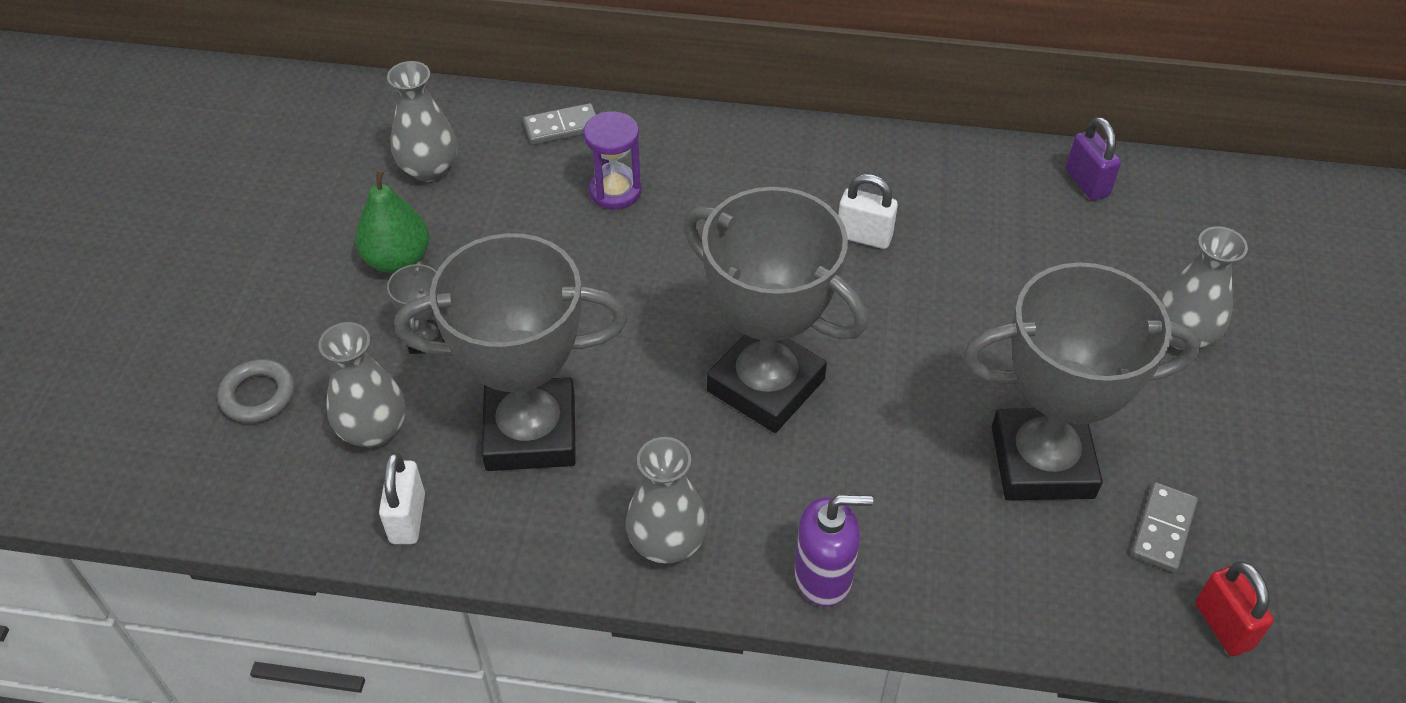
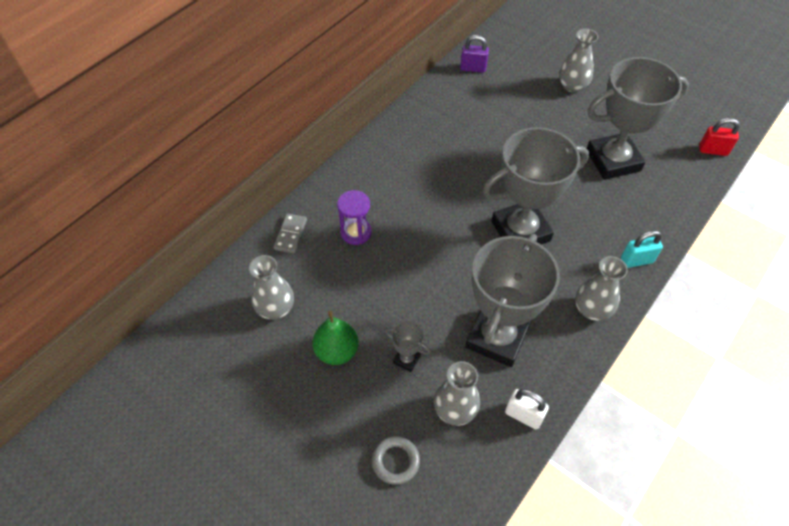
camera: 60 degrees left, 5 degrees up
purple soap dispenser [794,495,873,607] -> turquoise padlock [621,230,663,268]
white padlock [838,174,898,249] -> none
grey trophy [962,262,1201,500] -> grey trophy turned 45 degrees clockwise [587,57,689,180]
grey domino [1131,482,1198,572] -> none

